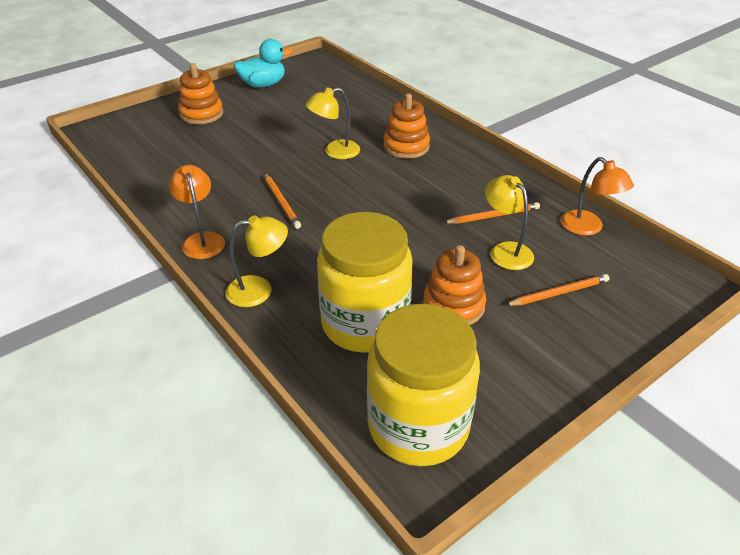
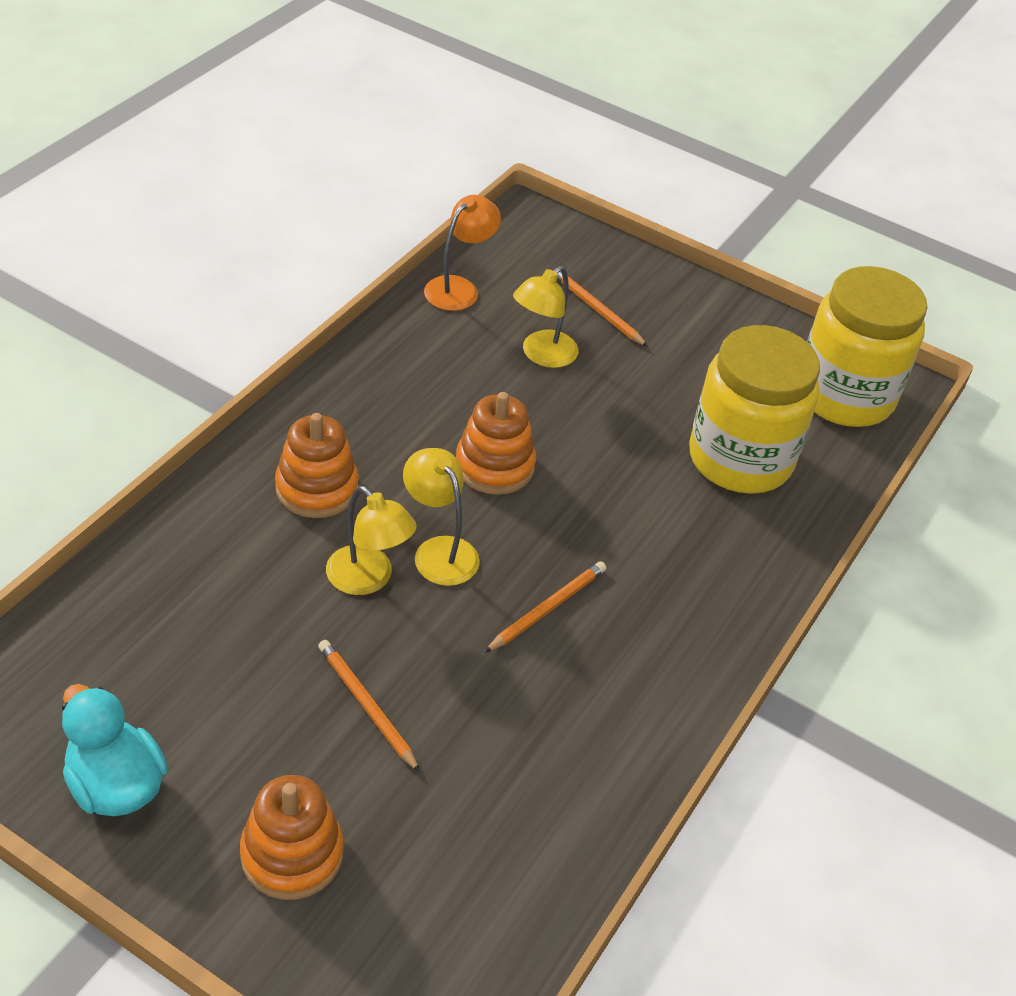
camera: 115 degrees left, 5 degrees up
orange lamp [169,165,225,259] -> none
yellow lamp [225,215,288,307] -> yellow lamp moved to [403,448,480,586]
orange stacking toy [423,245,486,325] -> orange stacking toy moved to [456,392,536,495]
orange pencil [443,202,540,224] -> orange pencil moved to [318,640,420,772]

